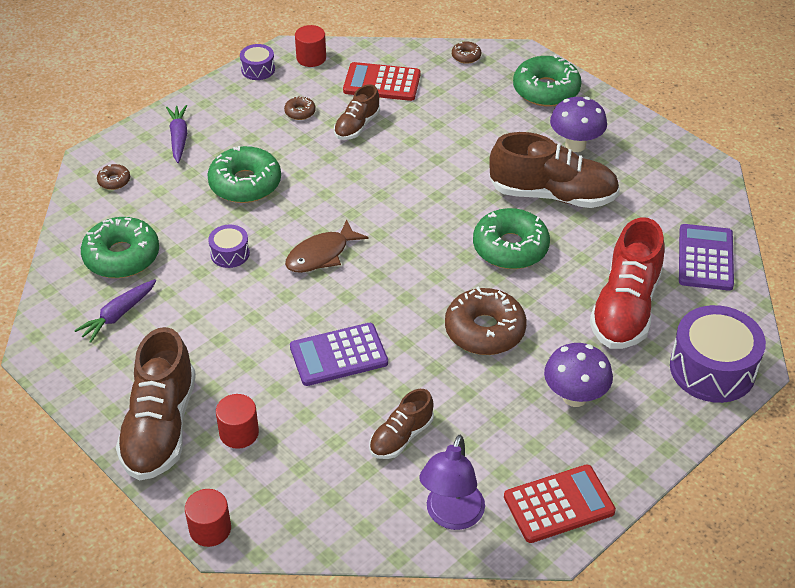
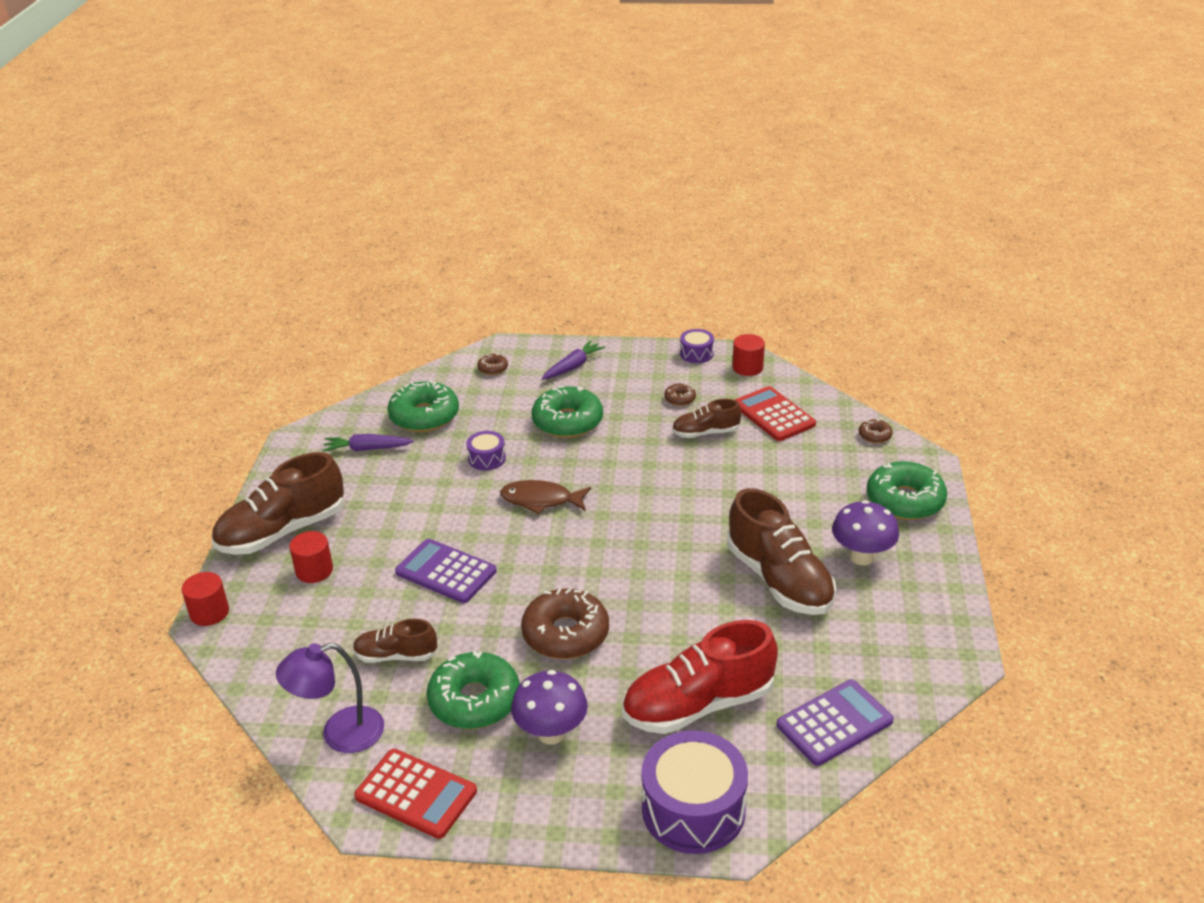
camera: 50 degrees right, 10 degrees down
green donut [473,208,550,269] -> green donut moved to [427,651,520,729]

